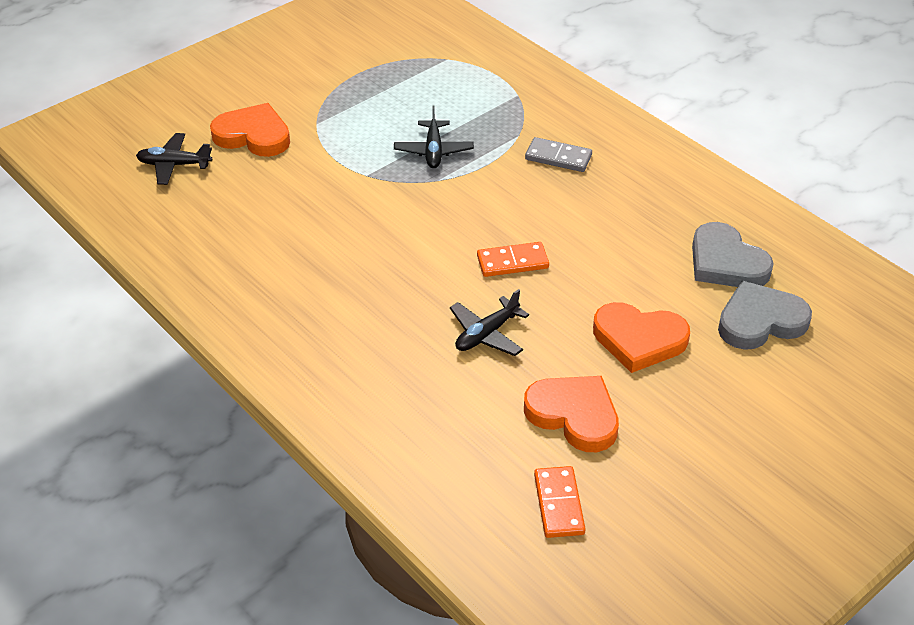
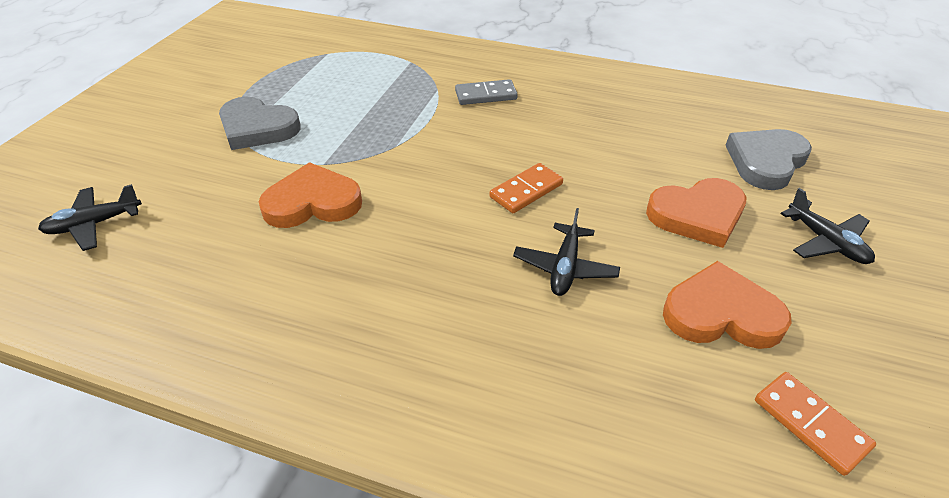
camera: 30 degrees left, 0 degrees up
orange heart [210,103,290,157] -> orange heart moved to [258,162,362,228]
black plane [394,106,474,168] -> black plane moved to [781,188,875,264]
grey heart [692,222,774,287] -> grey heart moved to [219,97,301,150]

